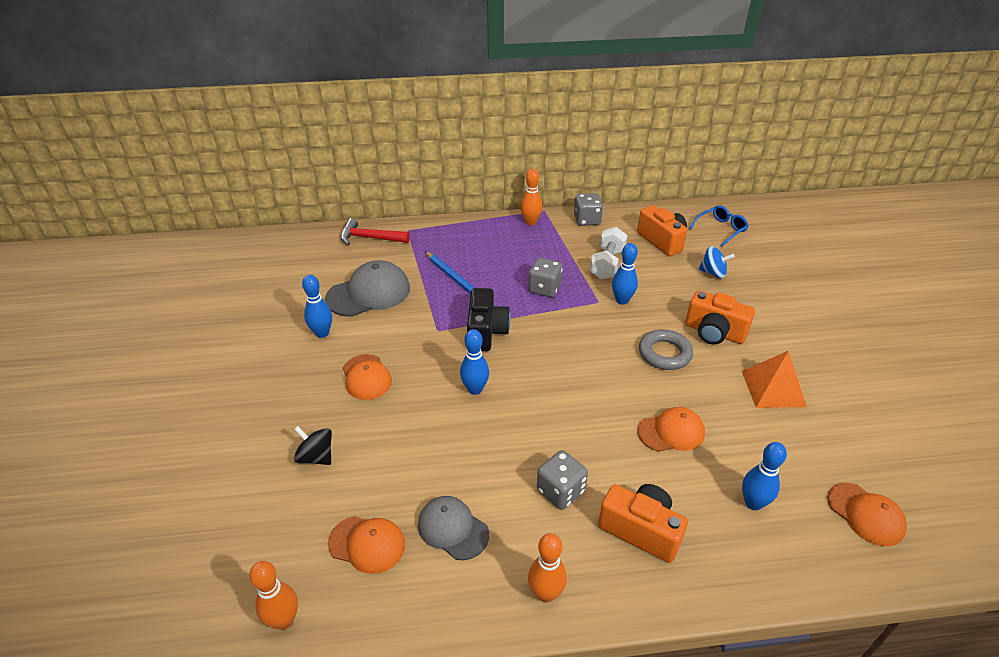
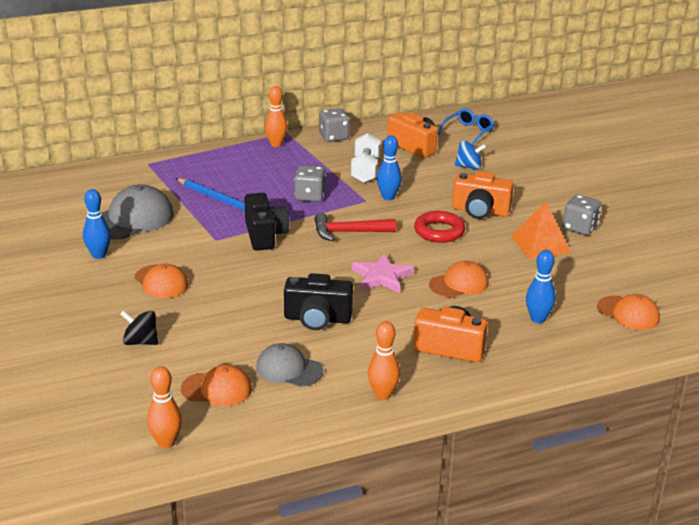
camera: 15 degrees left, 10 degrees down
red hammer [340,218,410,245] -> red hammer moved to [314,213,396,241]
blue bowling pin [460,329,489,395] -> none
grey dice [537,450,588,510] -> grey dice moved to [563,195,601,235]
grey ring [639,329,693,370] -> red ring [414,211,465,243]
none -> black camera [284,273,353,330]
none -> pink star [352,253,414,293]

